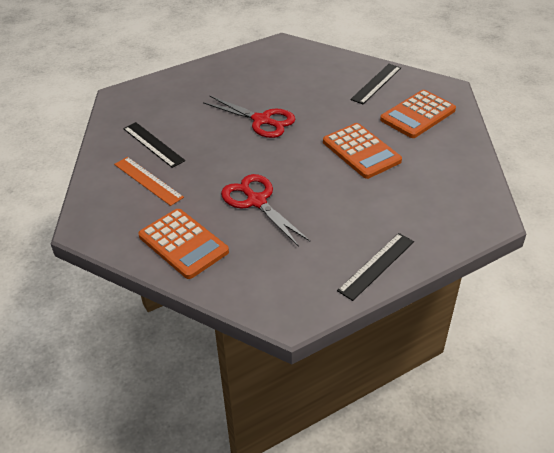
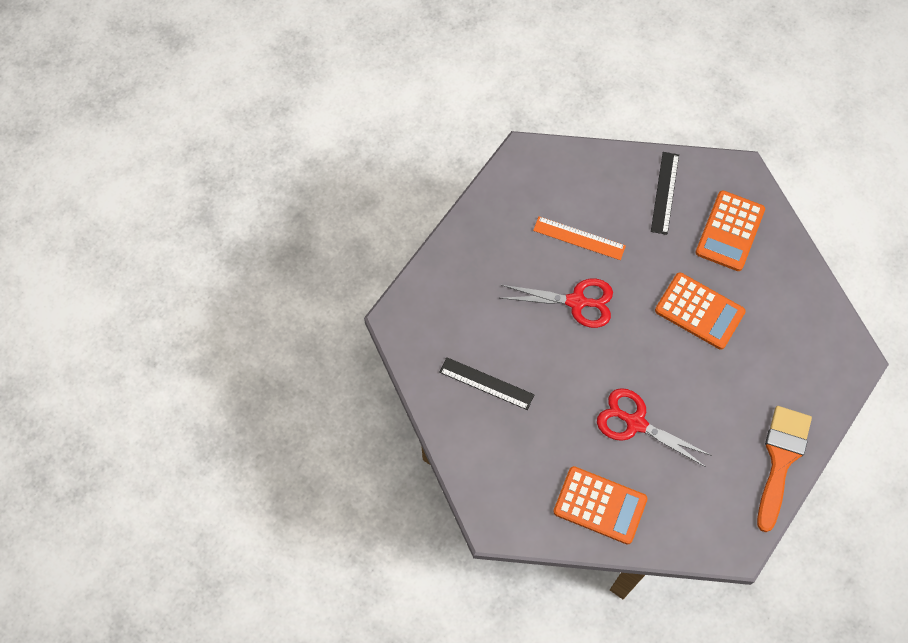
camera: 25 degrees left, 25 degrees up
orange ruler [114,157,184,206] -> orange ruler moved to [533,216,626,260]
black ruler [337,233,414,301] -> orange brush [757,406,812,532]

